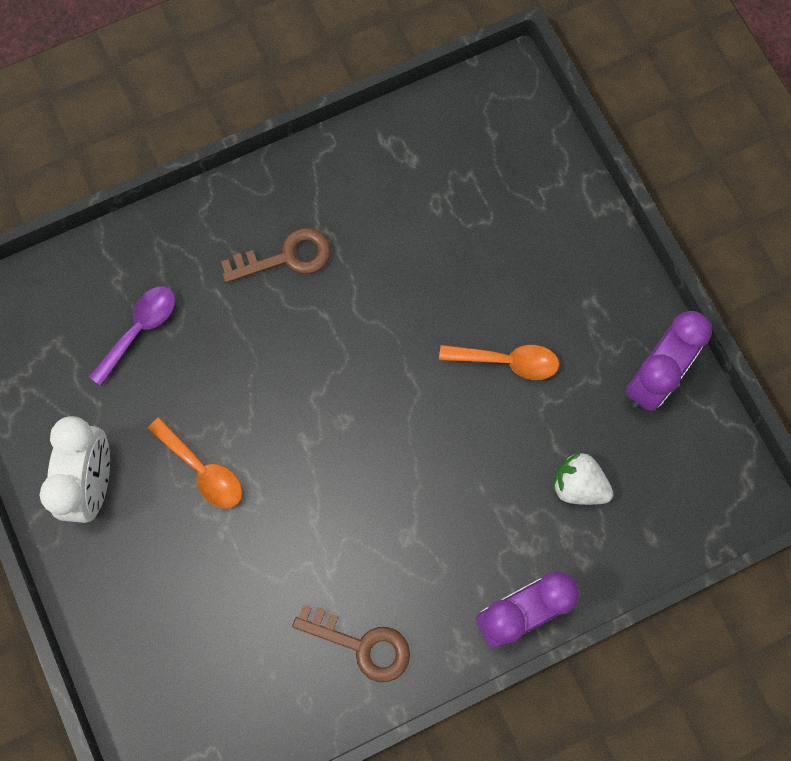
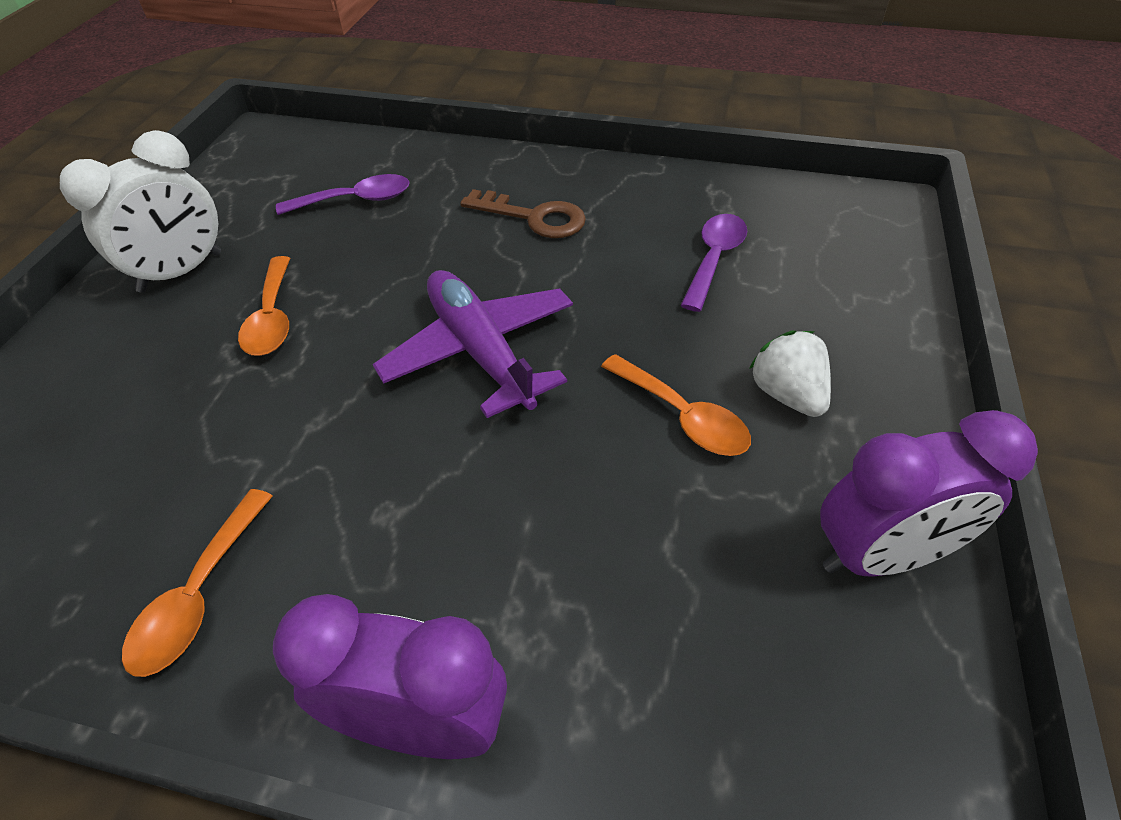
camera: 40 degrees right, 25 degrees down
brown key [292,605,410,682] -> orange spoon [122,489,273,677]
white strawberry [552,453,613,505] -> white strawberry moved to [749,330,831,417]
none -> purple plane [373,270,573,418]
none -> purple spoon [681,214,747,312]

